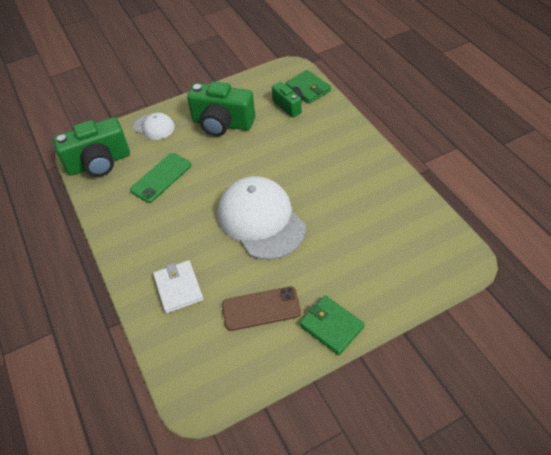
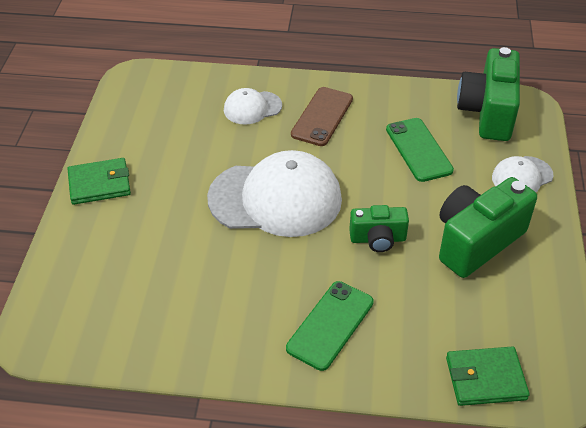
camera: 120 degrees right, 5 degrees down
white wallet [153,260,203,313] -> white cap [224,88,282,124]
brown phone [222,286,301,331] -> brown phone moved to [291,87,353,146]
green camera [272,82,303,118] -> green camera moved to [349,205,409,252]
none -> green phone [286,281,374,371]

